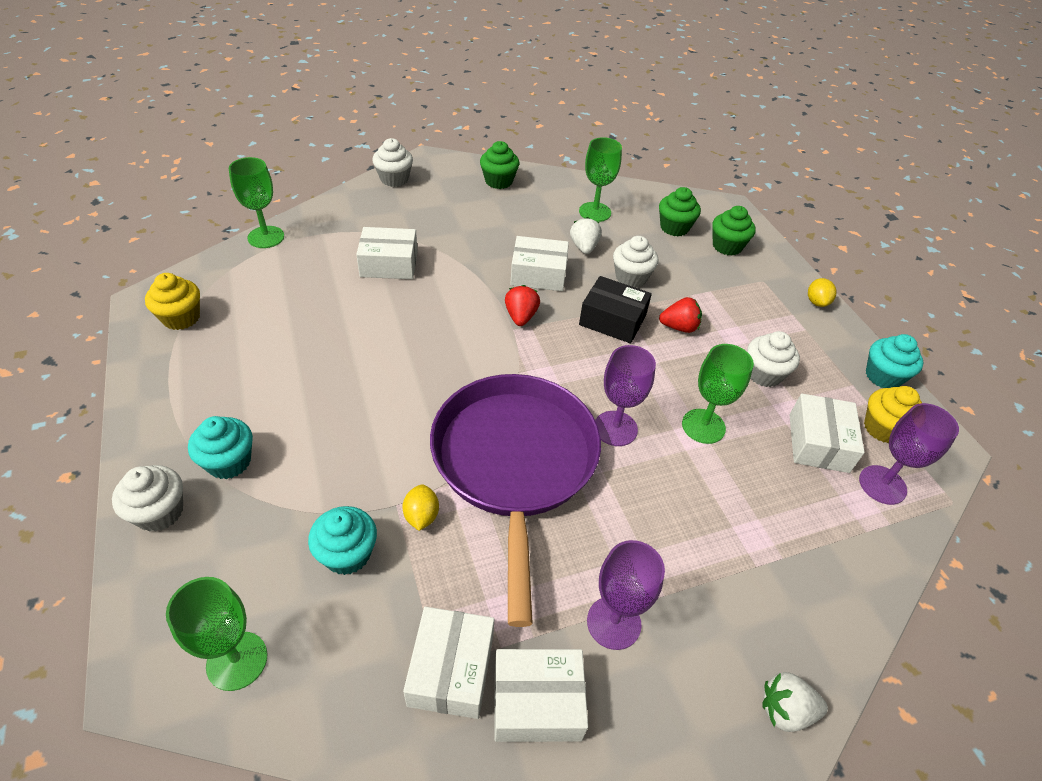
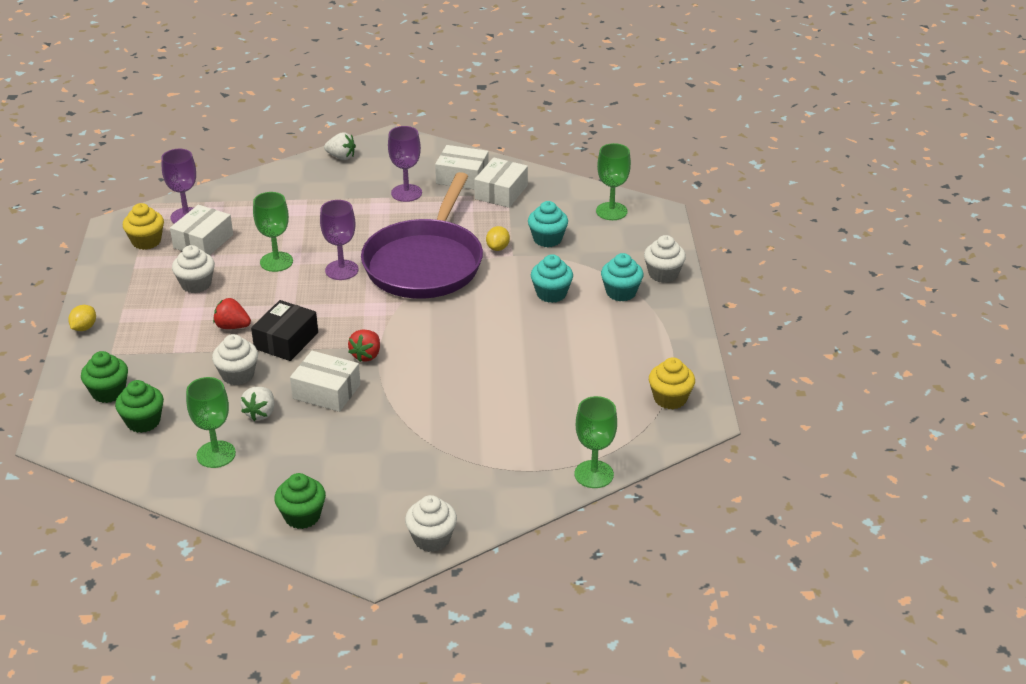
camera: 160 degrees left, 10 degrees down
white box [356,227,418,279] -> none
black box [579,276,652,343] -> black box turned 75 degrees clockwise [251,300,318,361]
turquoise cupcake [866,334,924,388] -> turquoise cupcake moved to [531,254,573,303]

